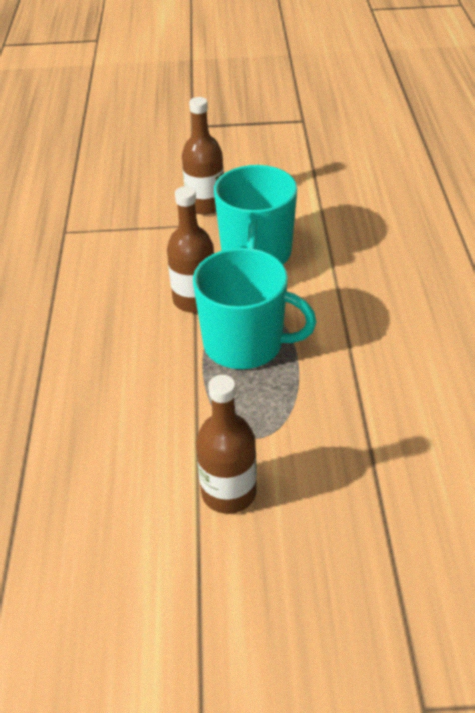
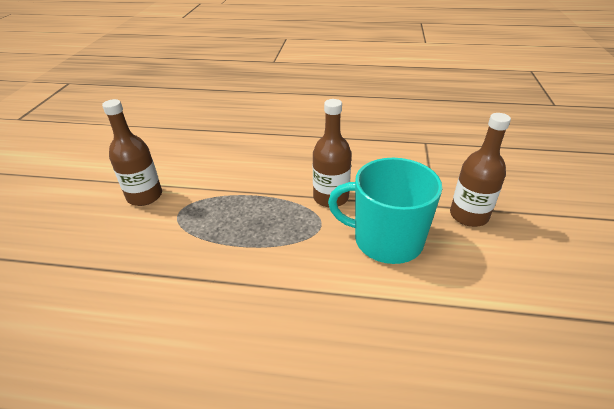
camera: 100 degrees right, 5 degrees down
turquoise mug [193,248,317,369] -> none

